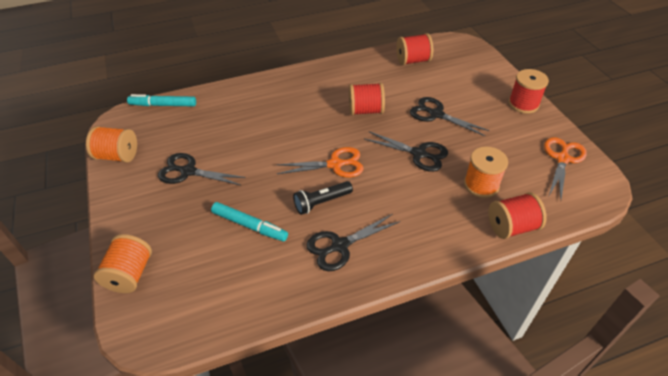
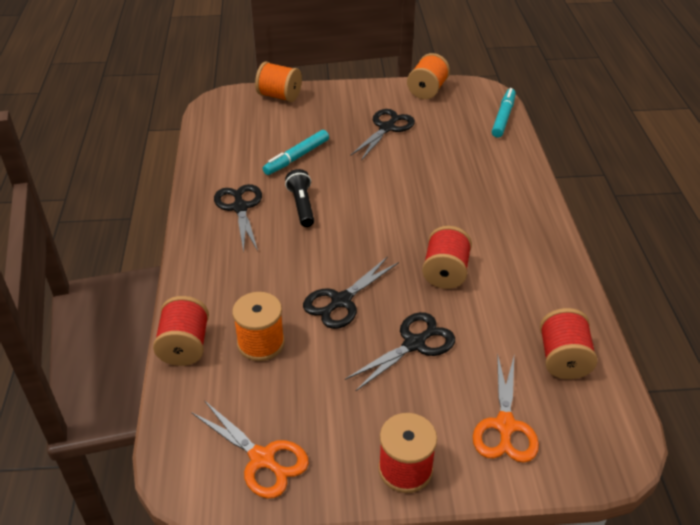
camera: 105 degrees right, 5 degrees down
orange scissors [276,147,364,177] -> orange scissors moved to [473,353,539,463]

